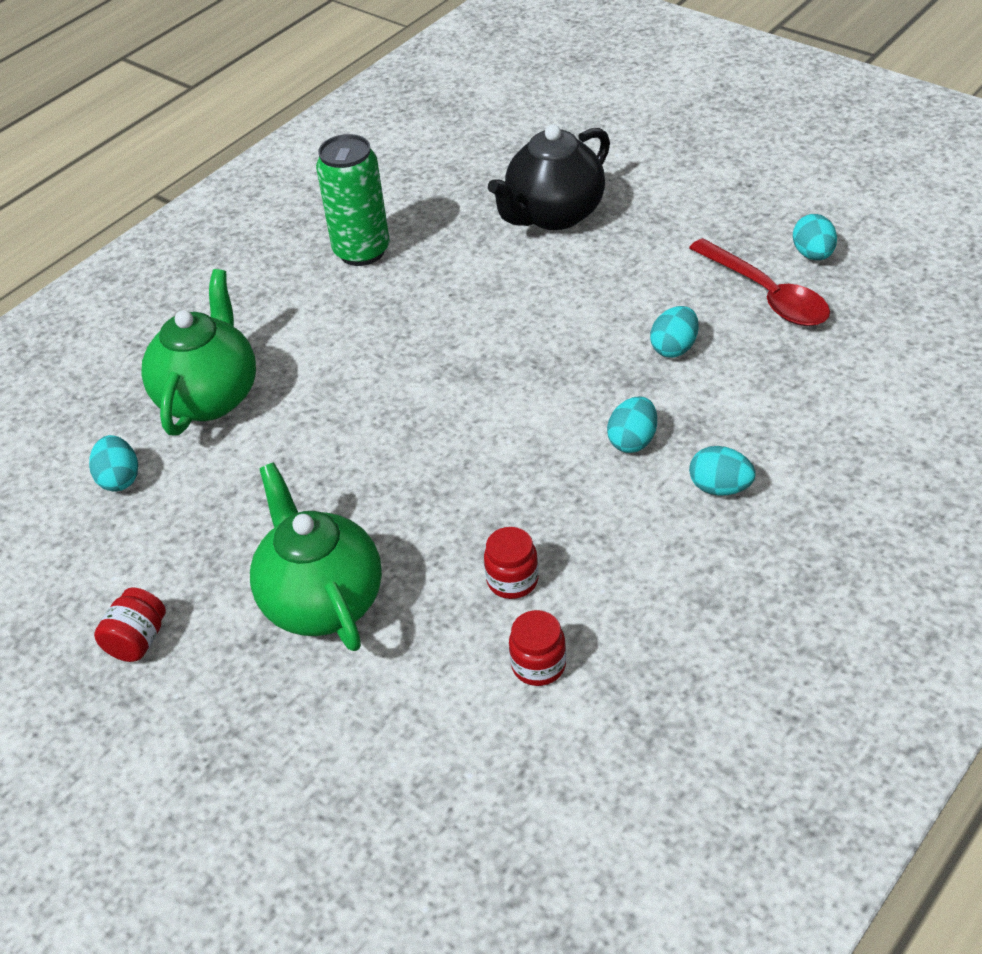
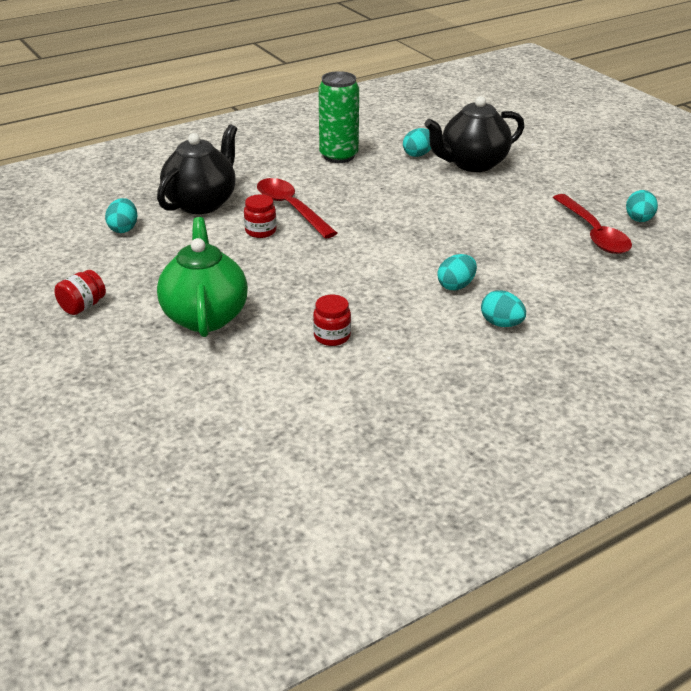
camera: 15 degrees right, 10 degrees down
green teapot [141,269,256,436] -> black teapot [157,124,237,214]
red jar [509,610,566,686] -> red jar moved to [244,194,277,238]
turquoise egg [650,306,699,358] -> turquoise egg moved to [403,128,431,157]
none -> red spoon [257,178,337,239]

